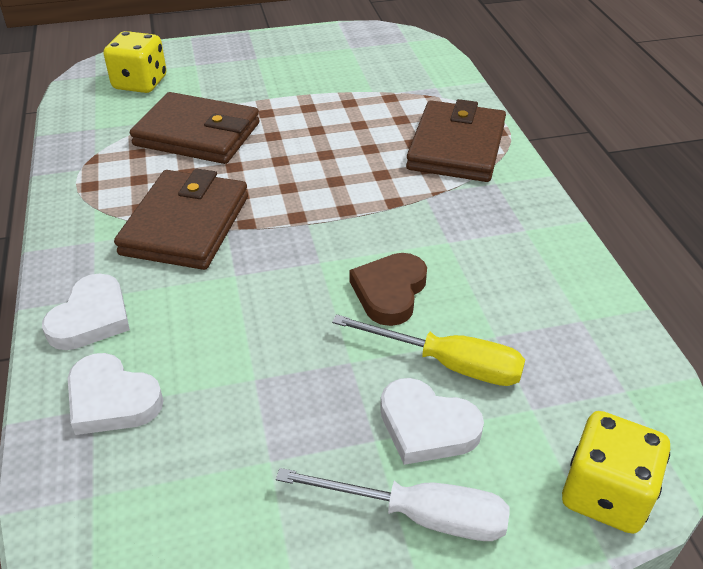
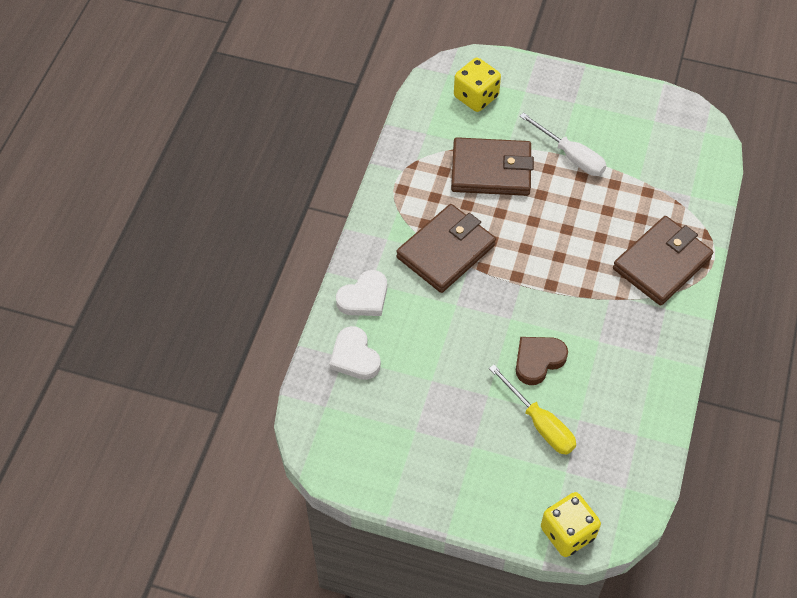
camera: 30 degrees right, 15 degrees up
brown wallet [130,92,260,164] -> brown wallet turned 45 degrees counterclockwise [451,137,534,196]
white screwdriver [276,468,510,541] -> white screwdriver moved to [520,112,606,176]
white heart [380,378,484,465] -> none

